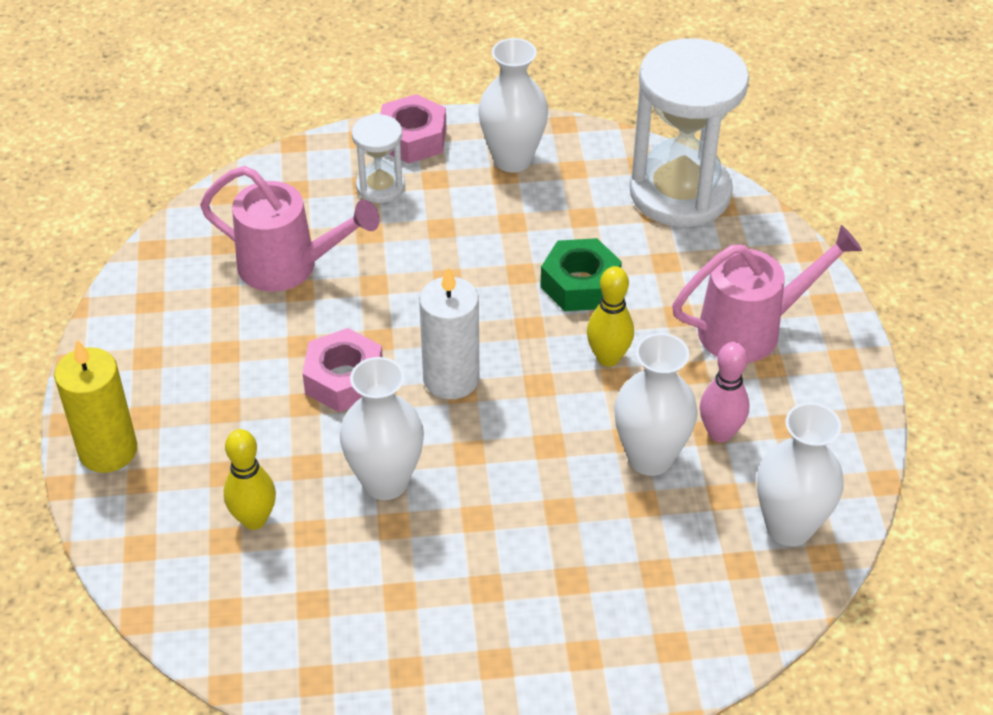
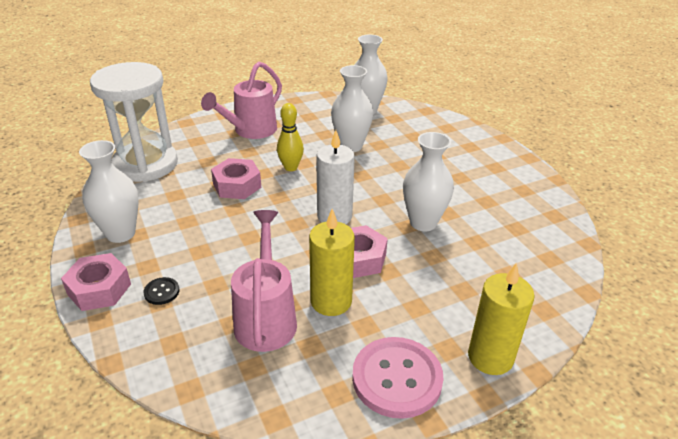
camera: 110 degrees left, 10 degrees down
yellow bowling pin [224,429,276,530] -> none
white hourglass [352,114,405,203] -> black button [144,277,179,305]
green nut [540,238,622,311] -> pink nut [211,158,261,199]
pink watering can [672,225,862,363] -> pink watering can turned 105 degrees counterclockwise [201,61,282,139]
pink bowling pin [700,342,750,442] -> none
none -> yellow candle [309,209,355,316]
none -> pink button [352,337,444,419]

